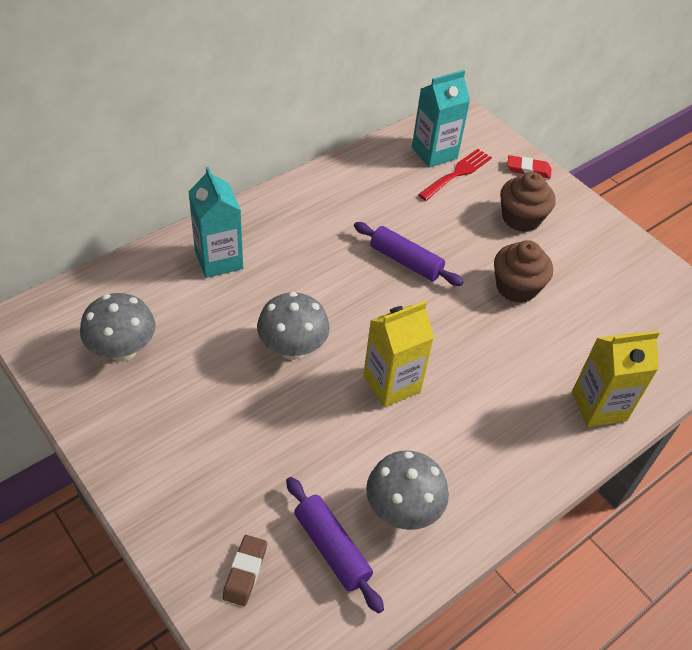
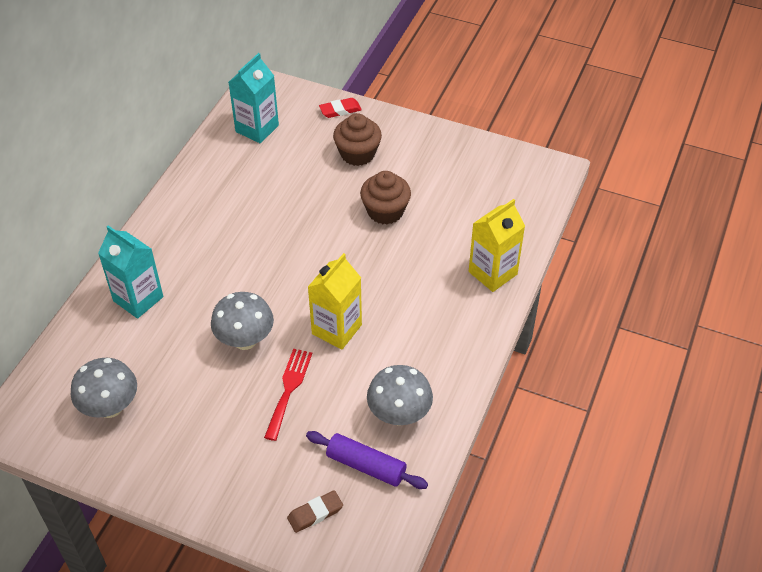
camera: 25 degrees left, 0 degrees up
brown eraser [222,535,267,606] -> brown eraser turned 75 degrees clockwise [287,490,343,533]
purple rolling pin [354,222,463,286] -> none
red fork [418,149,492,201] -> red fork moved to [264,349,312,441]

